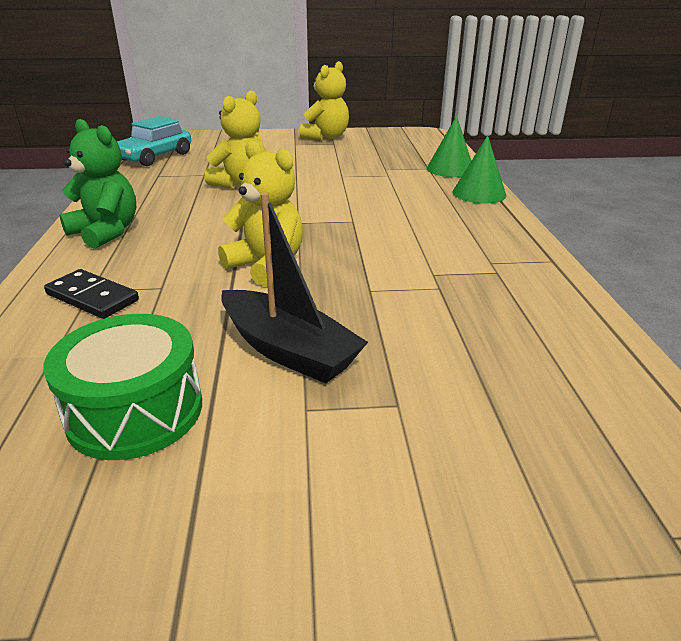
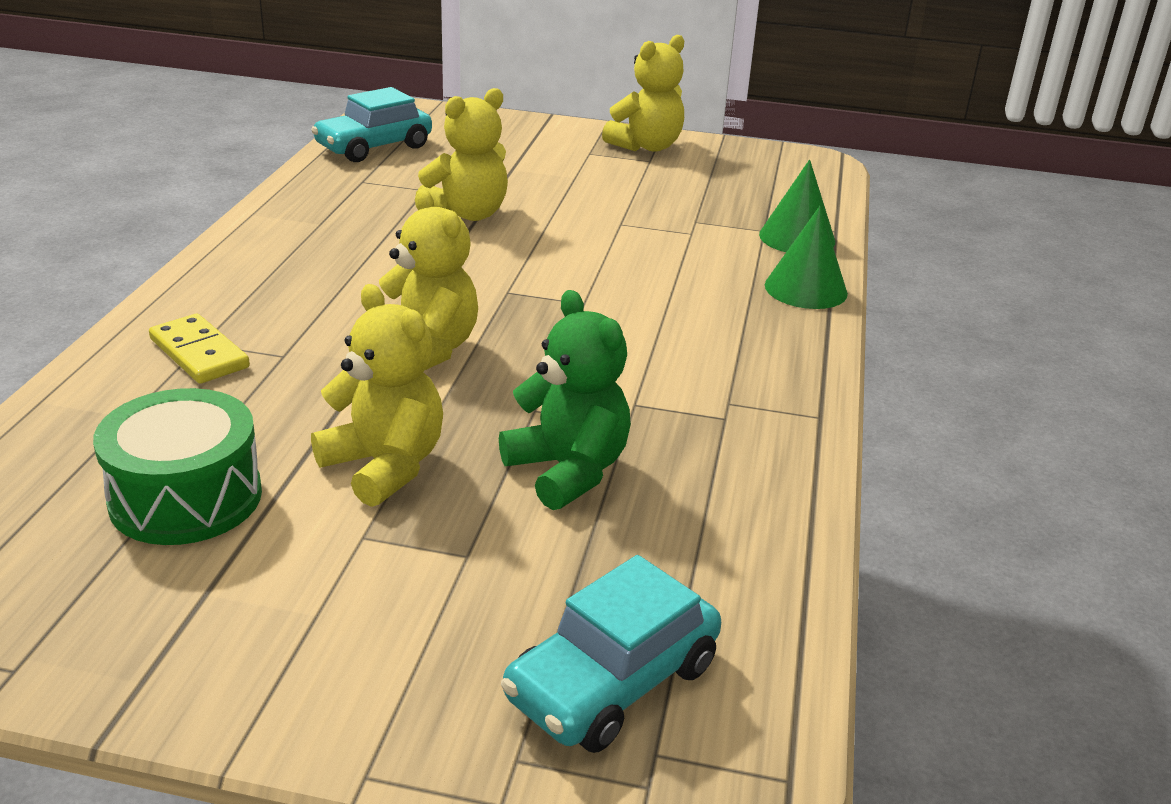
camera: 15 degrees right, 0 degrees up
black domino [44,269,139,319] -> yellow domino [149,314,250,384]
green teddy bear [60,119,136,249] -> green teddy bear moved to [499,290,631,510]
black boat [221,193,368,383] -> yellow teddy bear [311,284,443,507]
none -> turquoise car [501,555,721,753]

